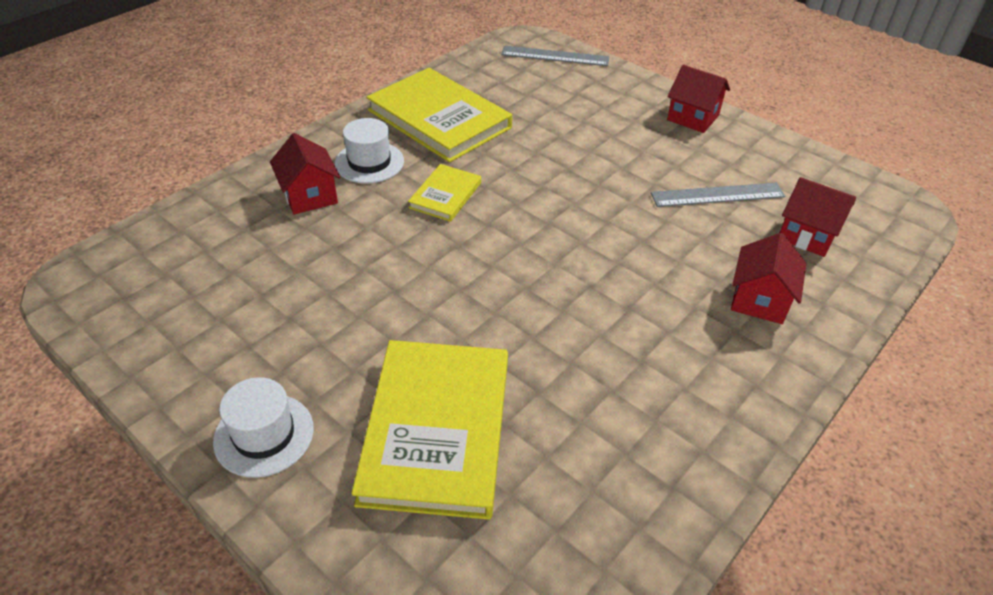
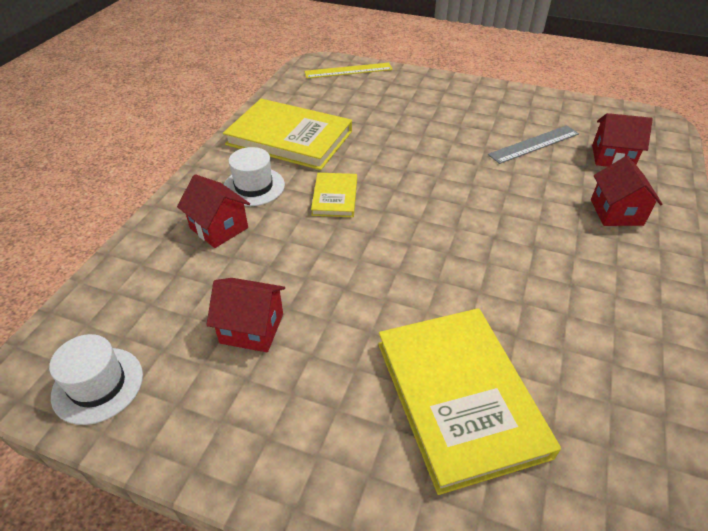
camera: 20 degrees left, 0 degrees up
white hat [213,377,314,478] -> white hat moved to [49,334,143,425]
grey ruler [501,46,609,66] -> yellow ruler [304,63,393,79]
red house [667,65,730,133] -> red house moved to [206,278,285,352]

